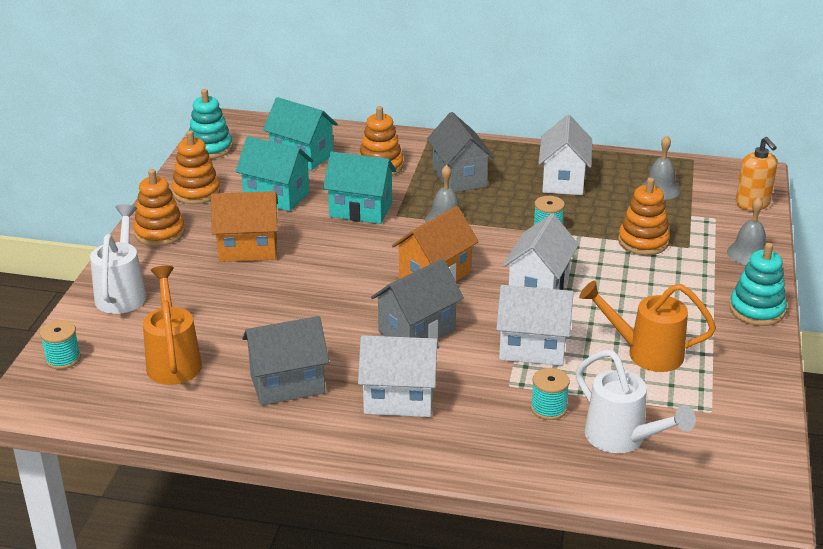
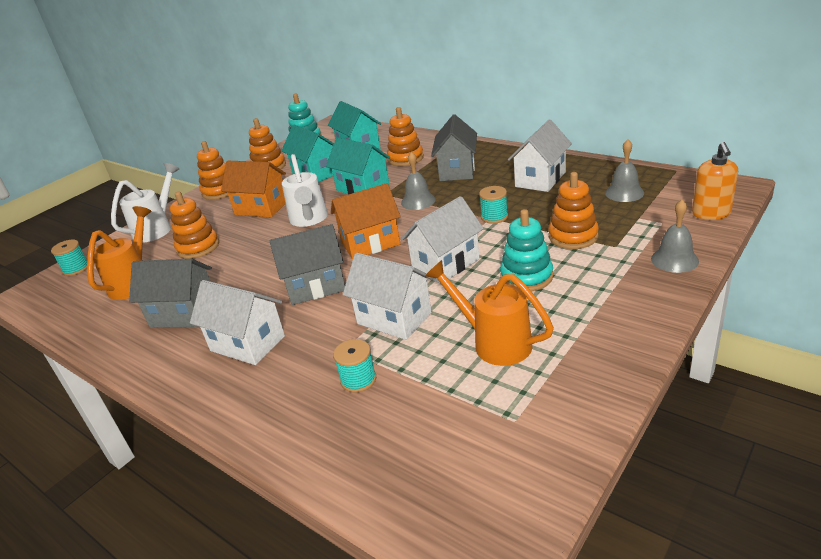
camera: 30 degrees right, 0 degrees up
white watering can [576,350,696,453] -> white watering can moved to [282,154,328,227]
turquoise stacking toy [729,243,787,326] -> turquoise stacking toy moved to [500,209,553,291]
none -> orange stacking toy [170,191,219,259]

